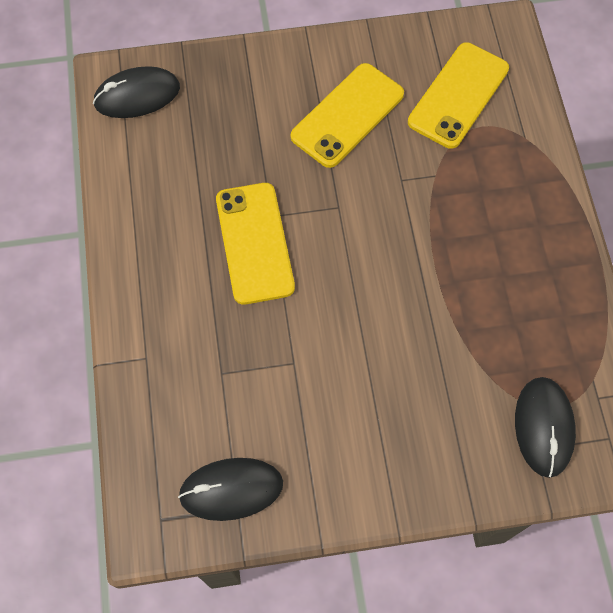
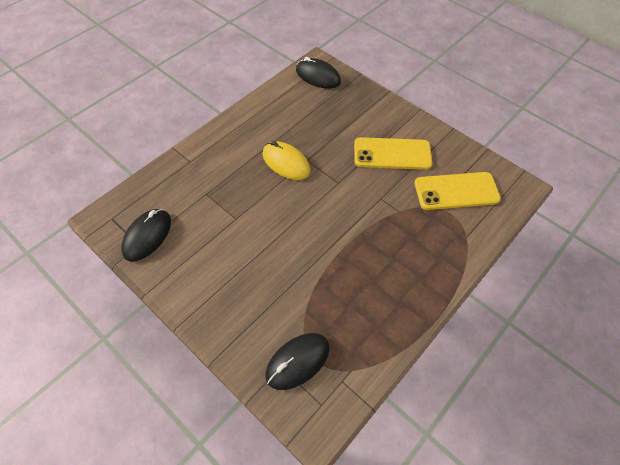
camera: 50 degrees right, 10 degrees down
black mouse [178,458,283,521] -> black mouse turned 75 degrees clockwise [121,209,171,262]
yellow phone [216,183,295,305] -> yellow mouse [262,141,310,180]

